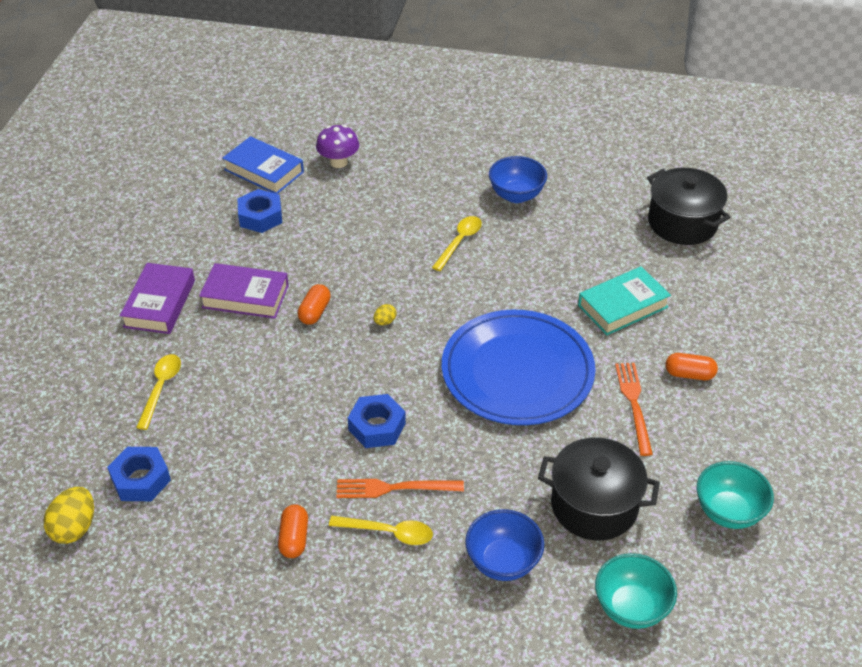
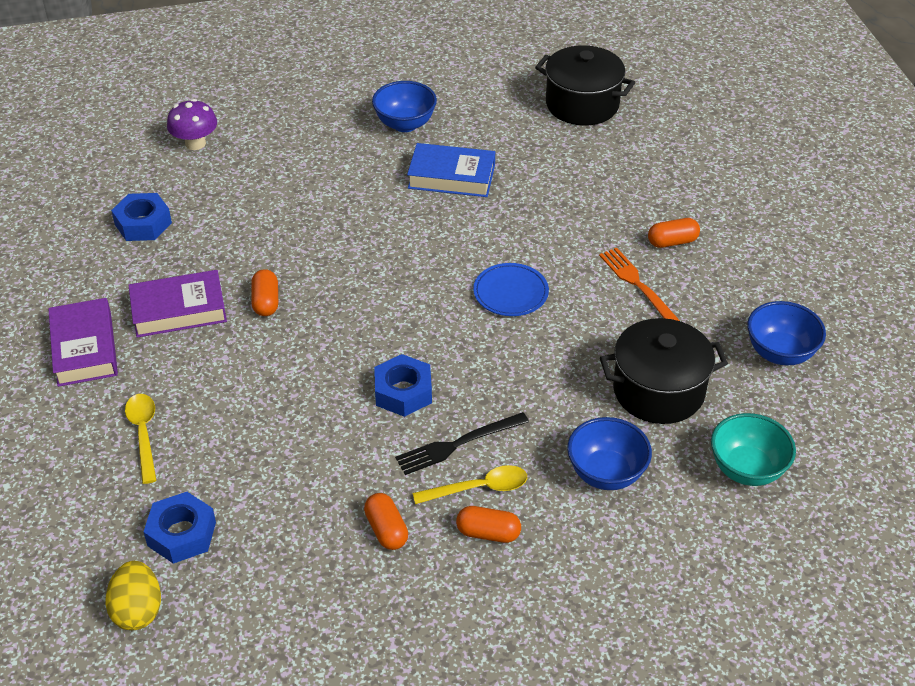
camera: 25 degrees left, 0 degrees up
blue book [222,136,304,194] -> blue book moved to [407,143,495,197]
orange fork [336,479,464,498] -> black fork [395,412,529,475]
yellow egg [373,304,397,325] -> none
yellow spoon [432,216,482,271] -> none
blue plate [442,310,596,425] -> blue plate [473,263,549,316], size x0.46
turquoise book [578,267,671,335] -> none
turquoise bowl [697,461,774,529] -> blue bowl [747,301,826,365]
none -> orange capsule [456,506,521,543]

